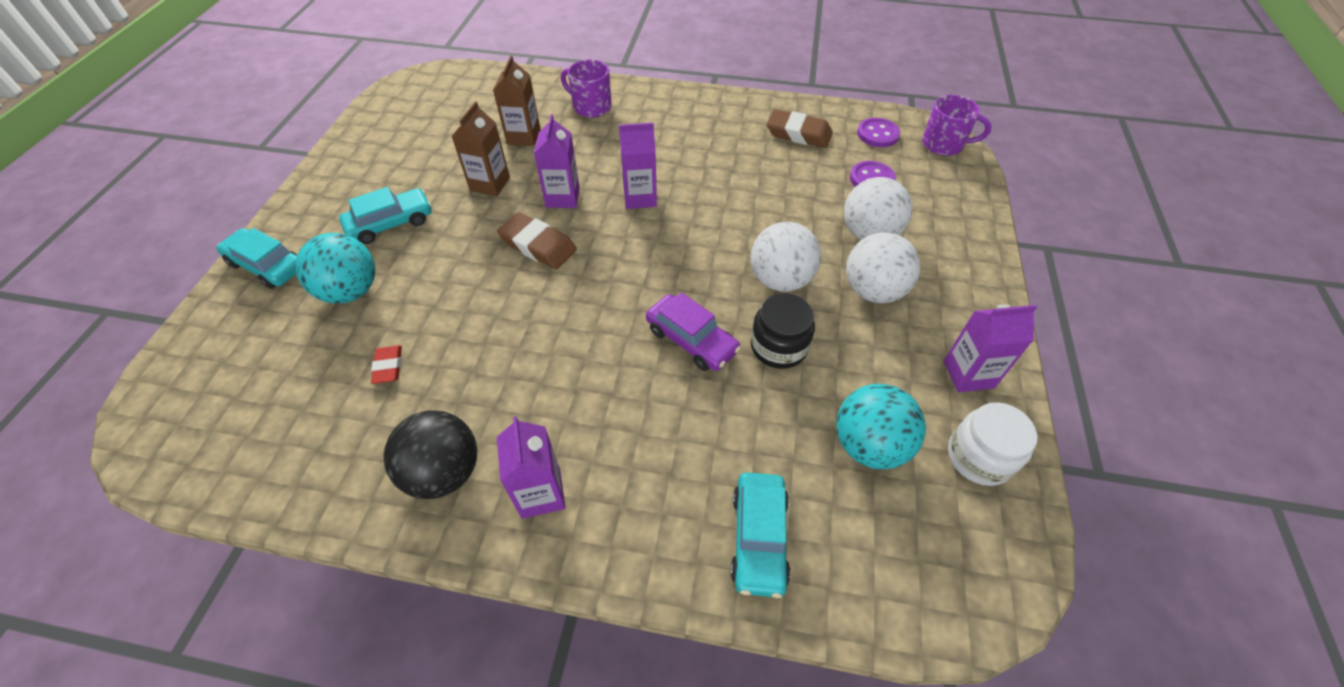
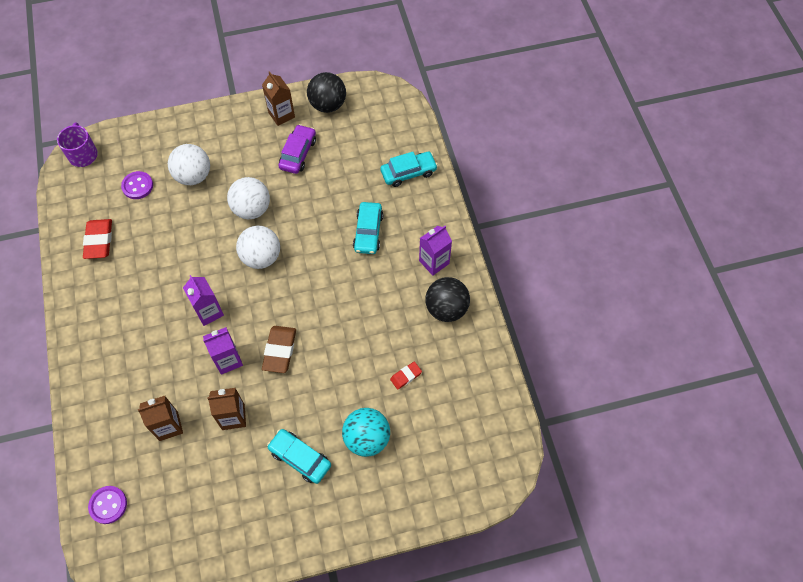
camera: 115 degrees left, 10 degrees up
turquoise car [216,228,297,289] -> turquoise car moved to [353,202,383,254]
purple mug [561,60,612,118] -> none
purple car [646,292,741,371] -> purple car moved to [278,124,316,174]
black jar [751,293,815,369] -> none
brown eraser [767,109,833,148] -> red eraser [83,219,112,259]
turquoise ball [836,384,926,469] -> none
white ball [846,232,920,303] -> white ball moved to [236,226,280,269]
purple button [857,118,900,147] -> purple button moved to [88,486,127,524]
purple carton [943,305,1037,392] -> brown carton [262,71,295,126]
white jar [948,402,1038,486] -> black ball [307,72,346,113]

